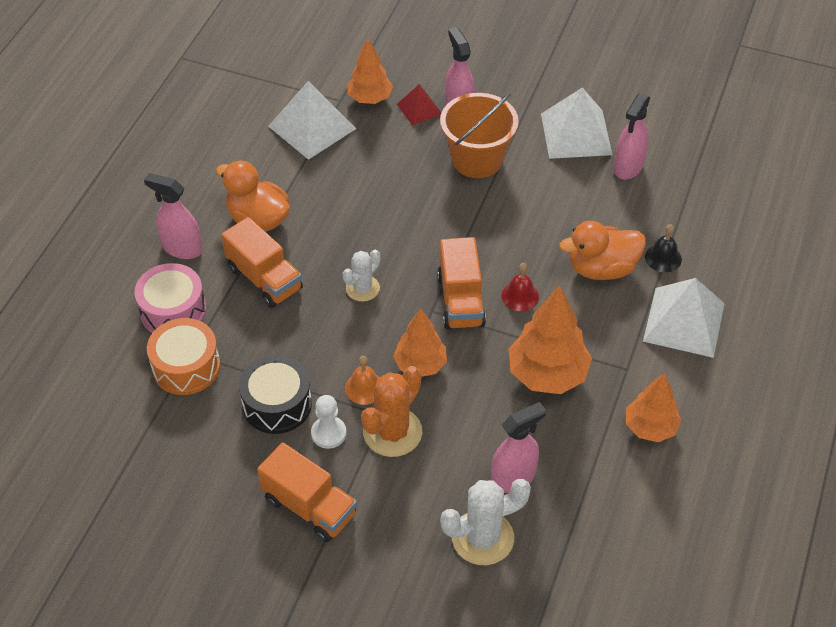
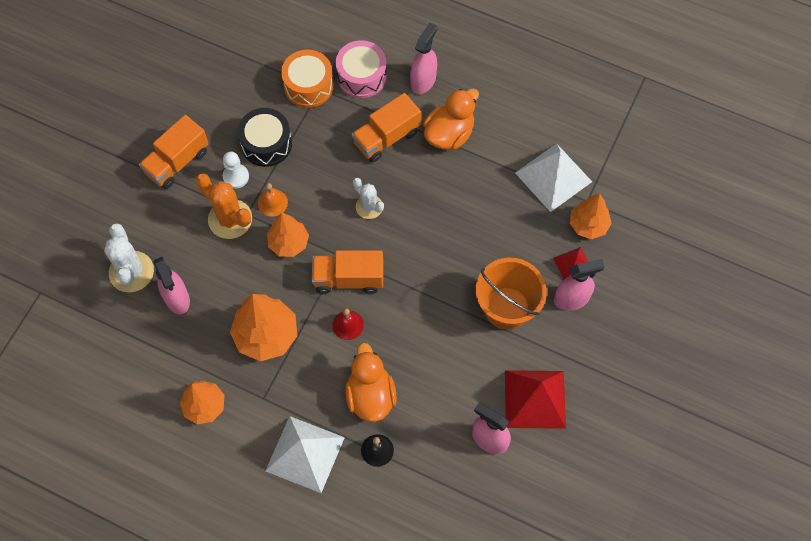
camera: 95 degrees right, 15 degrees up
white pyramid [541,88,612,159] -> red pyramid [505,370,566,429]

